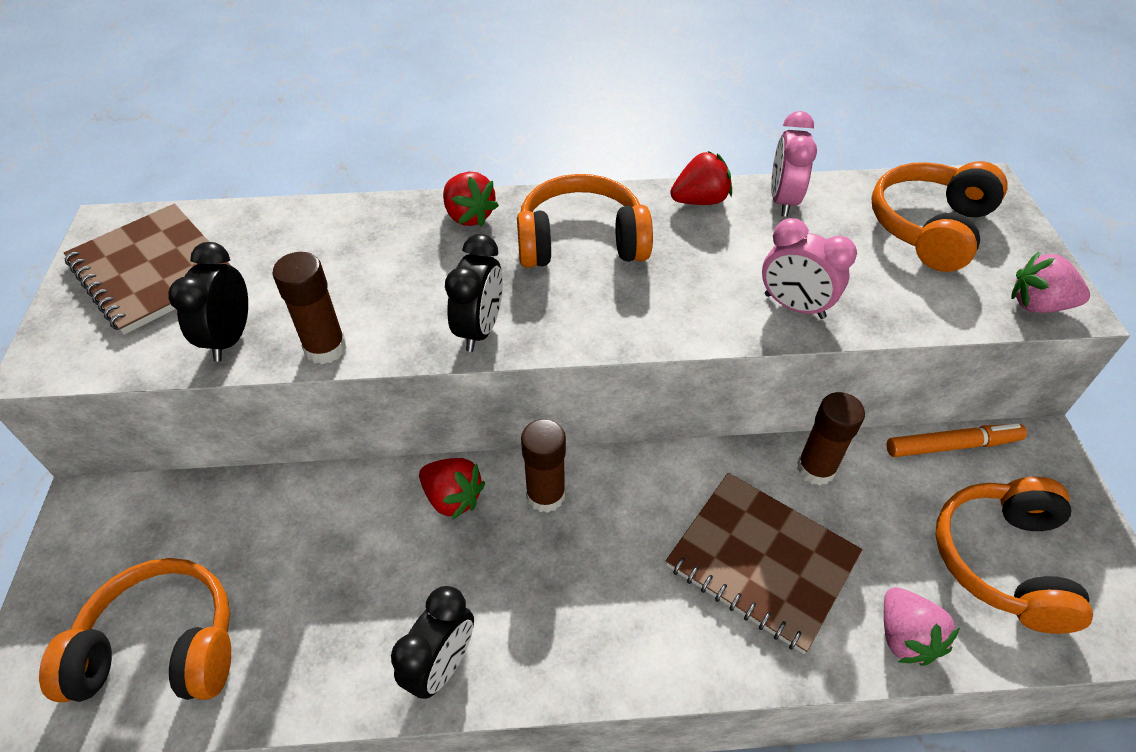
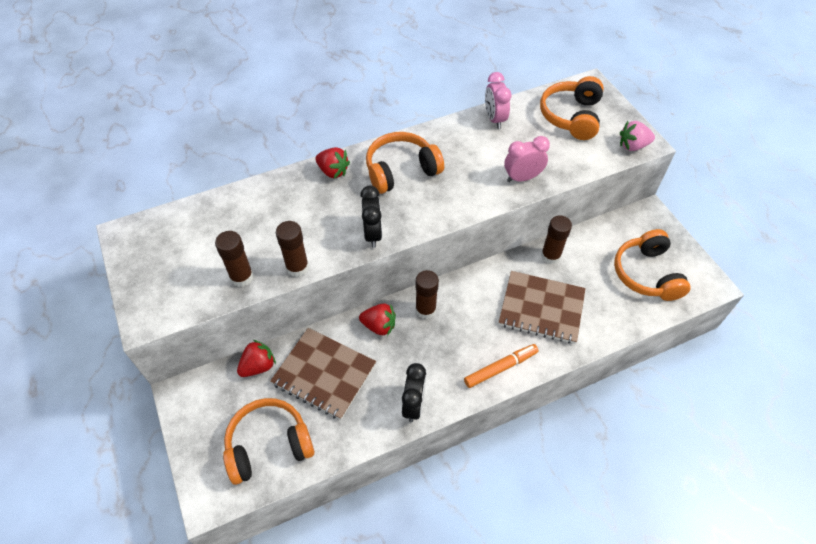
camera: 20 degrees left, 5 degrees up
brown notebook [64,204,231,335] -> brown notebook moved to [270,328,376,420]
black clock [168,242,248,362] -> brown glue stick [215,231,254,287]
red strawberry [670,151,732,205] -> red strawberry moved to [237,340,276,377]
pink clock [762,218,857,319] -> pink clock turned 150 degrees clockwise [504,136,550,182]
pink strawberry [884,587,960,666] -> none
orange marker [887,423,1027,457] -> orange marker moved to [464,344,539,388]

